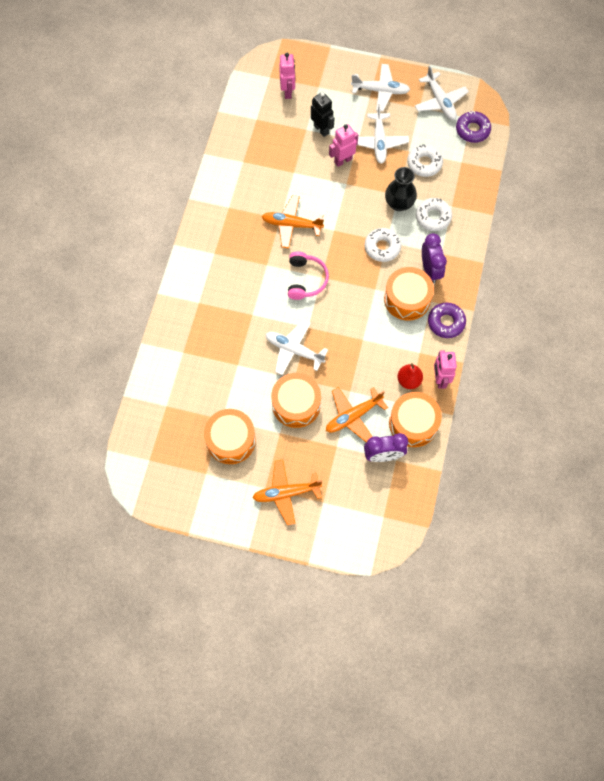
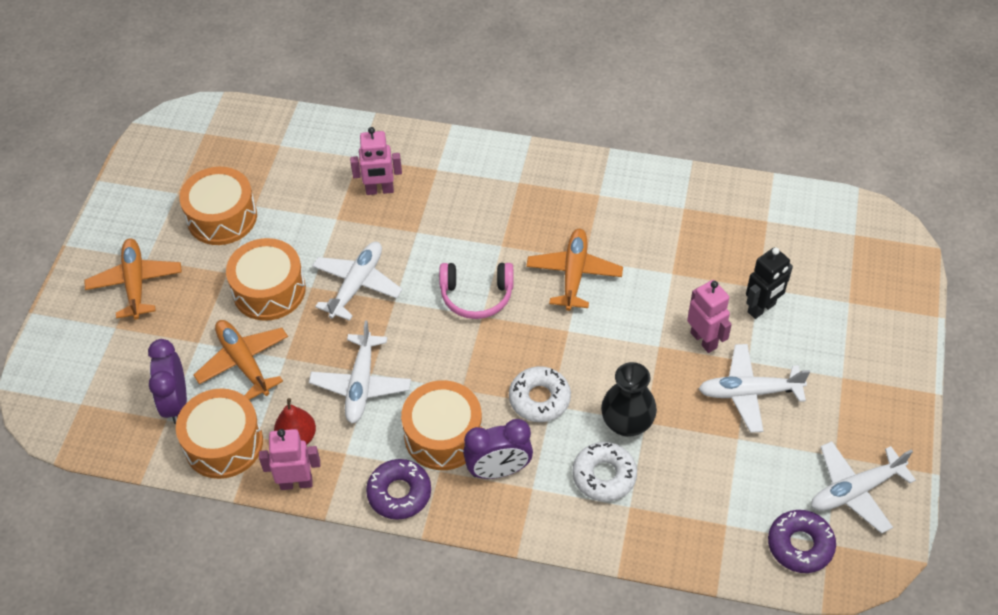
camera: 90 degrees right, 15 degrees down
pink robot [279,53,296,99] -> pink robot moved to [350,127,402,195]
white plane [351,64,410,111] -> white plane moved to [309,320,411,423]
white donut [407,144,443,177] -> none

